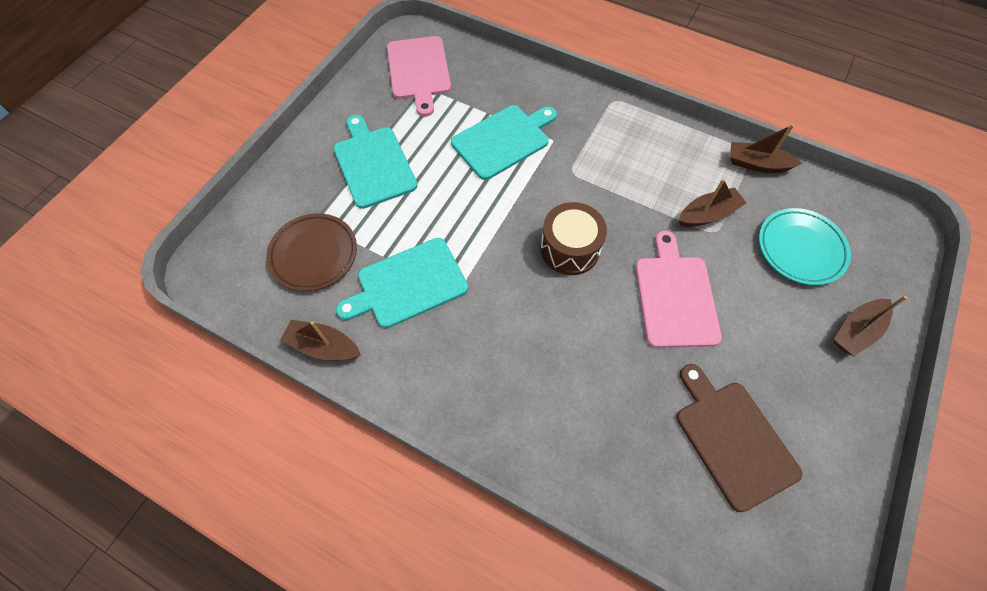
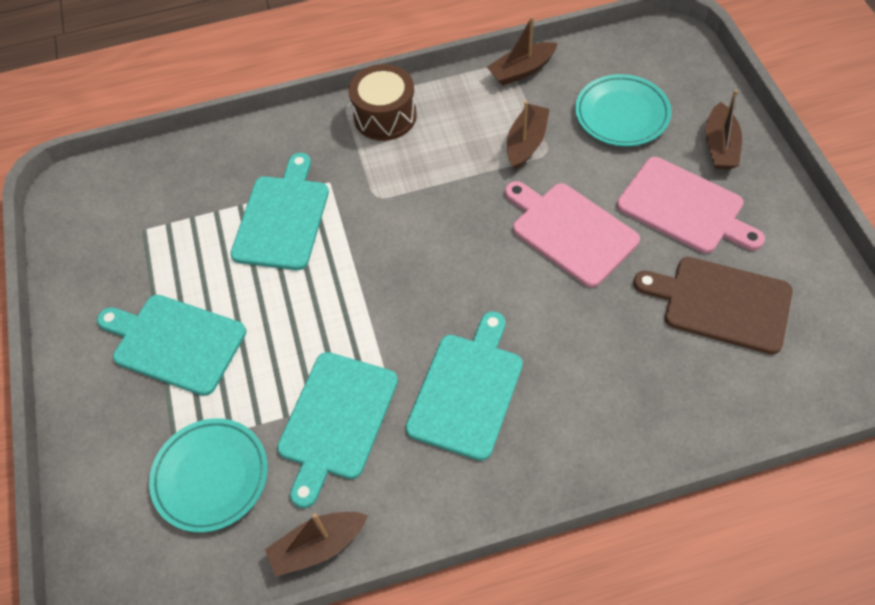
camera: 40 degrees left, 5 degrees down
brown plate [266,213,357,291] -> turquoise plate [149,418,268,533]
pink cutting board [387,36,451,117] -> pink cutting board moved to [617,157,765,253]
brown drum [540,202,607,275] -> brown drum moved to [349,64,417,141]
none -> turquoise cutting board [406,311,523,461]

